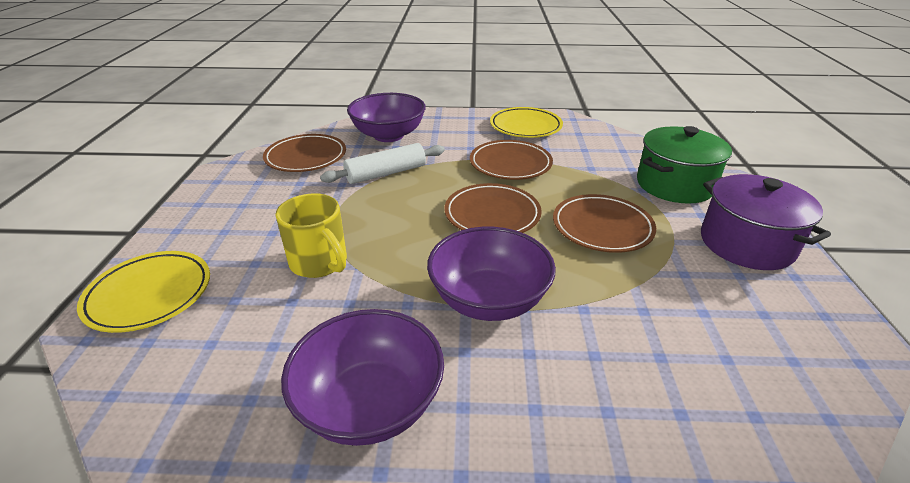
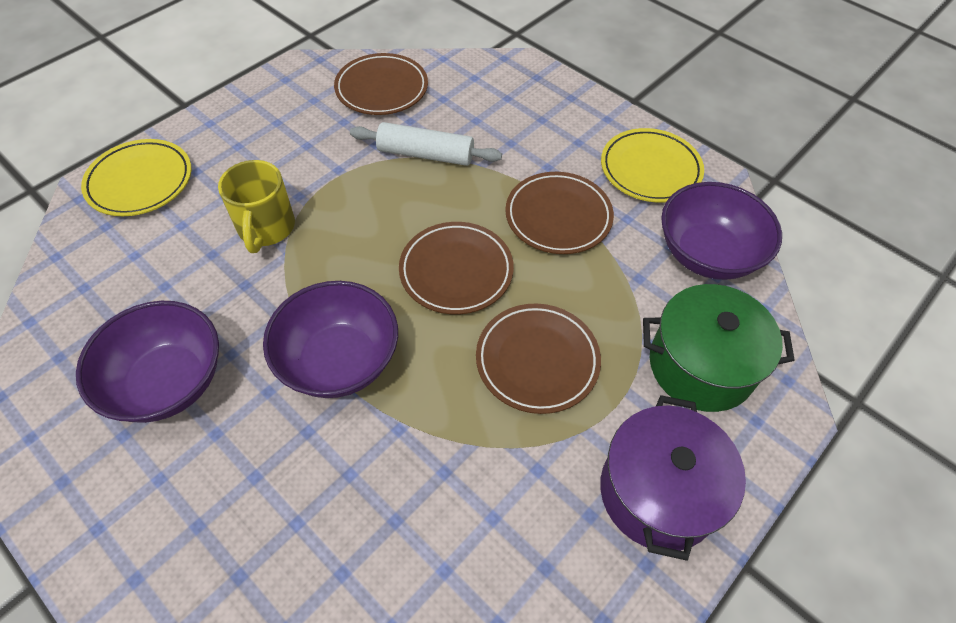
camera: 40 degrees right, 20 degrees up
purple bowl [347,93,426,142] -> purple bowl moved to [661,182,782,280]

